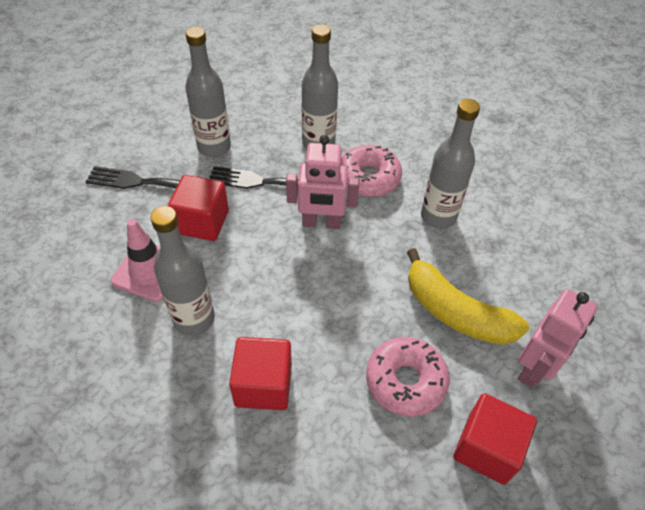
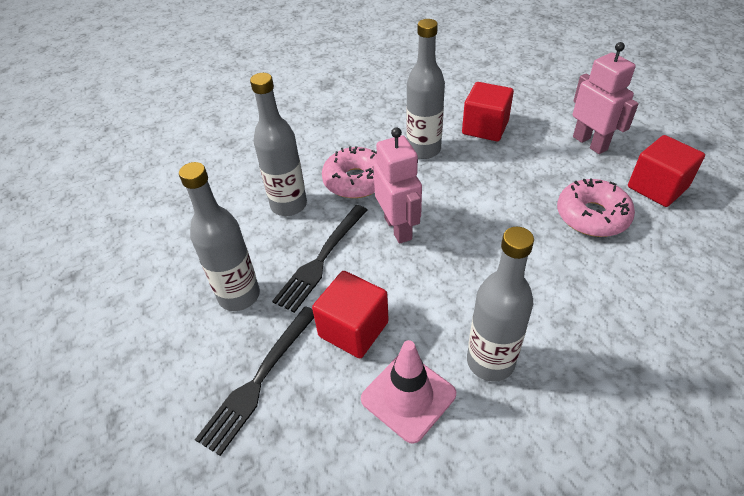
camera: 65 degrees left, 5 degrees down
red cube [229,337,292,410] -> red cube moved to [462,82,514,141]
pink robot [286,135,360,229] -> pink robot turned 45 degrees counterclockwise [373,127,422,244]
yellow banana [407,248,529,345] -> none

